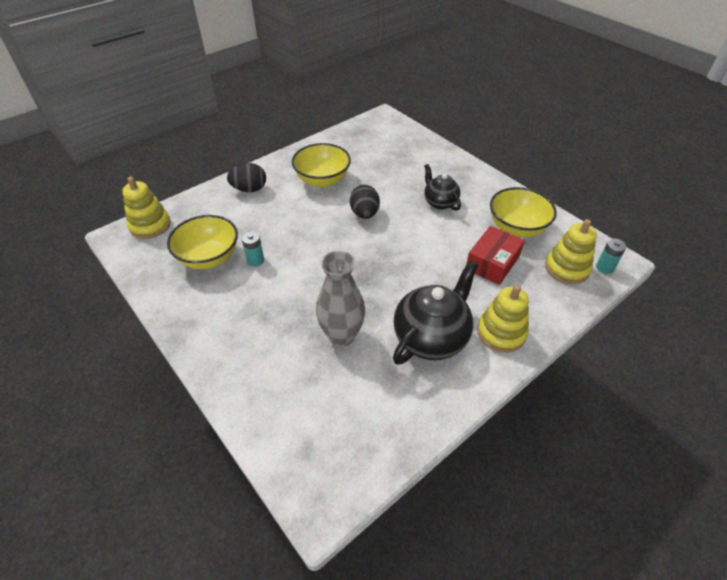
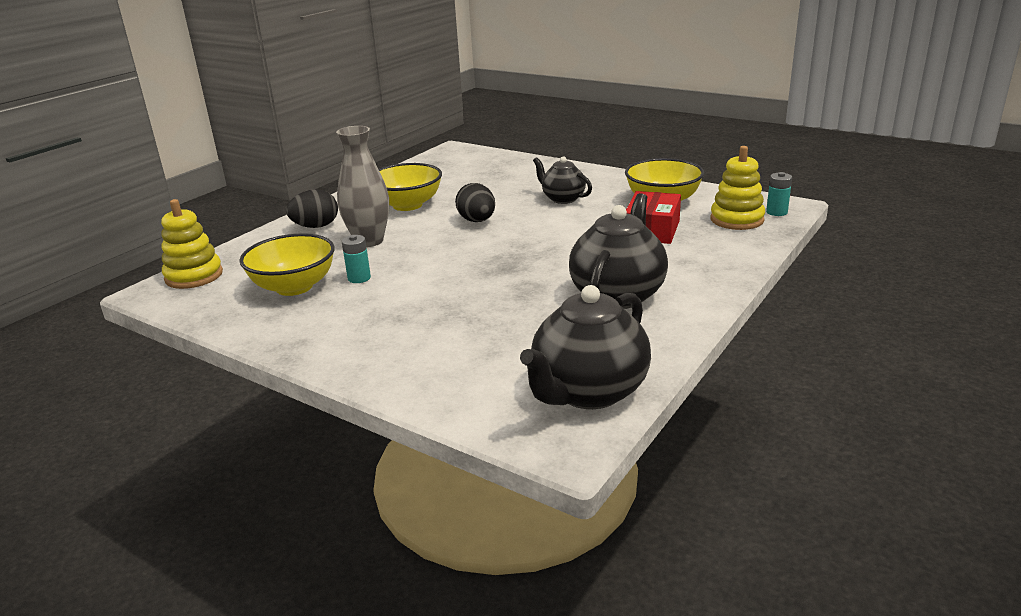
camera: 15 degrees left, 20 degrees down
grey vase [316,251,365,346] -> grey vase moved to [336,126,389,247]
yellow stacking toy [477,285,529,353] -> none
none -> black teapot [520,285,651,409]

